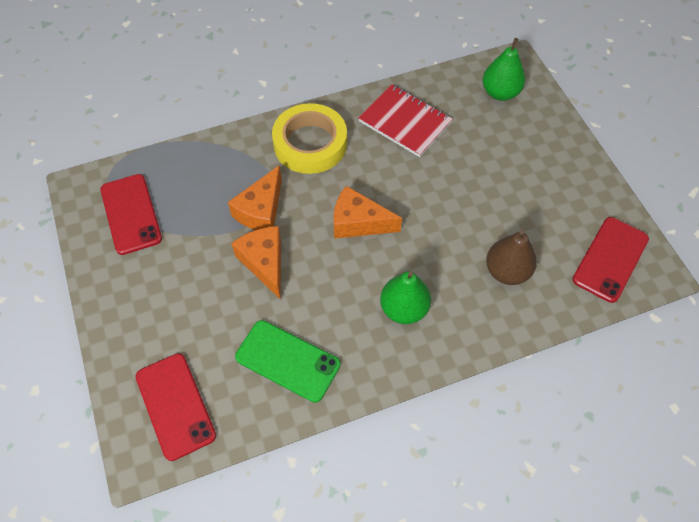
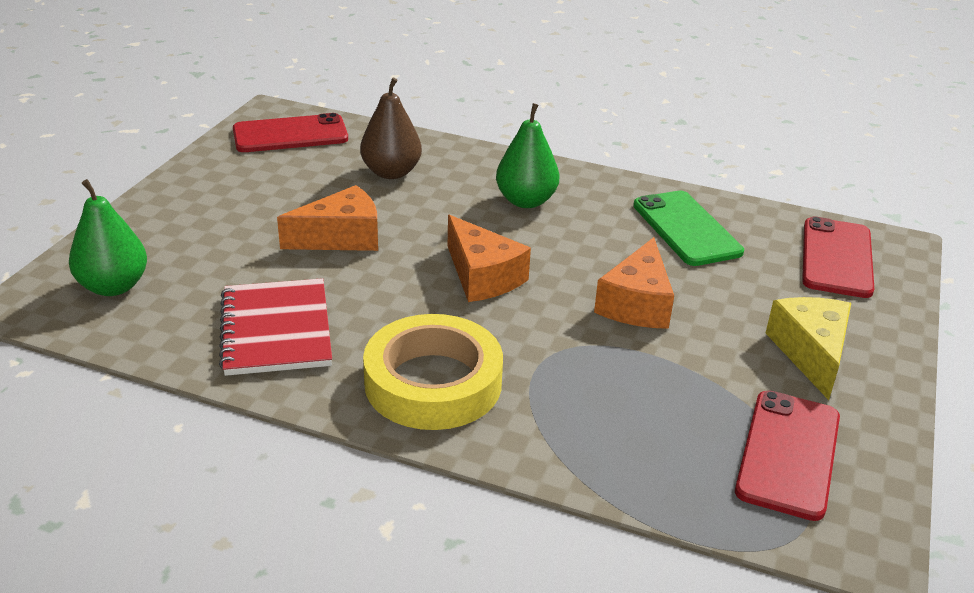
camera: 140 degrees left, 25 degrees down
orange cheese [228,165,282,230] -> orange cheese moved to [277,185,378,251]
none -> yellow cheese [766,297,851,400]

